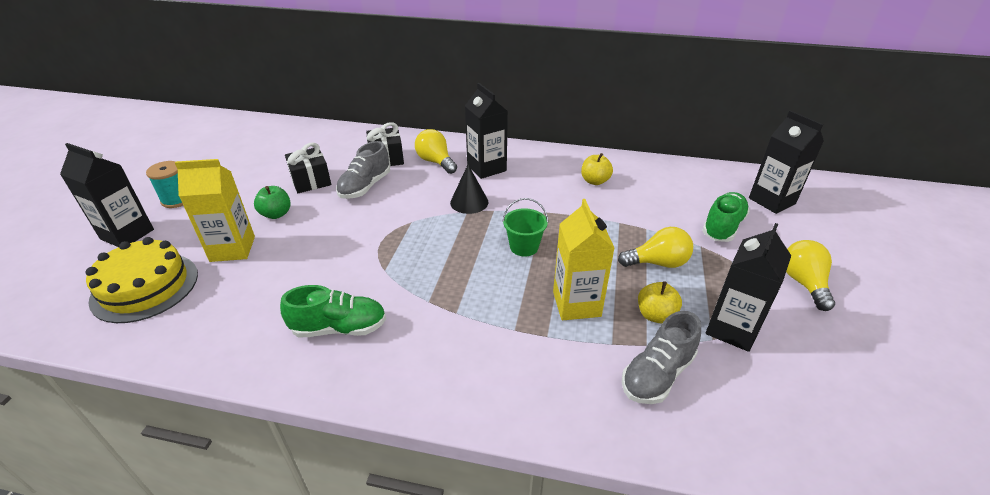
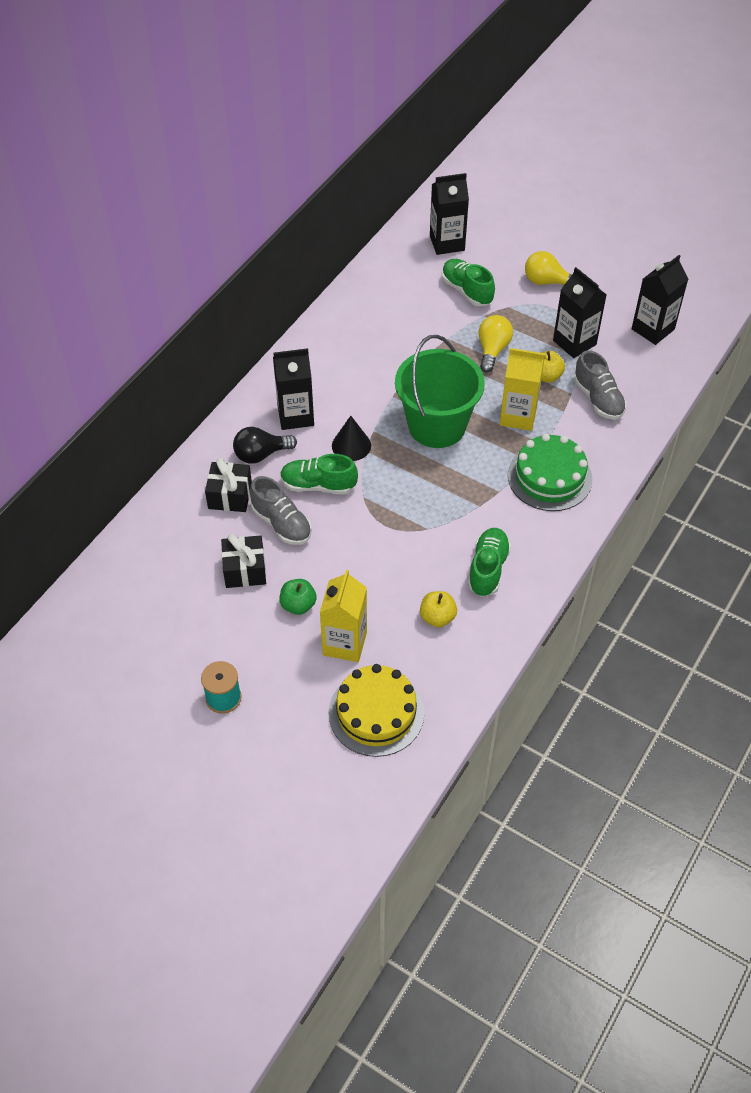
camera: 70 degrees left, 15 degrees up
black carton [60,143,154,247] -> black carton moved to [632,255,688,345]
yellow light bulb [415,129,457,174] -> black light bulb [233,427,297,464]
green bucket [503,198,548,257] -> green bucket [395,335,485,448], size x2.19
yellow apple [581,153,613,185] -> yellow apple moved to [420,591,457,627]
none -> green shoe [280,454,358,495]
none -> green cake [508,433,592,511]

